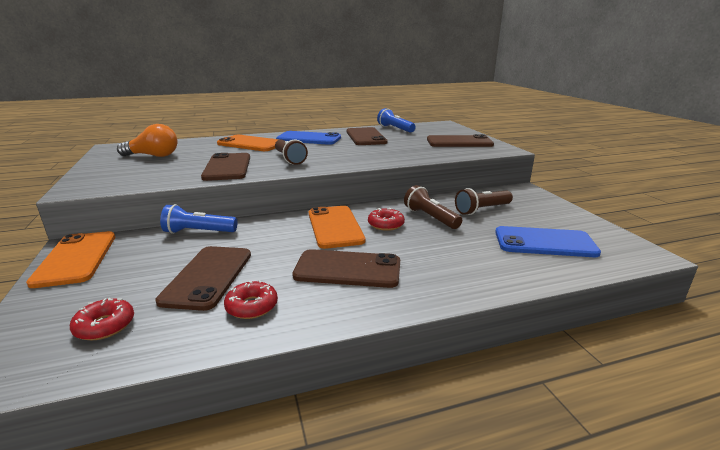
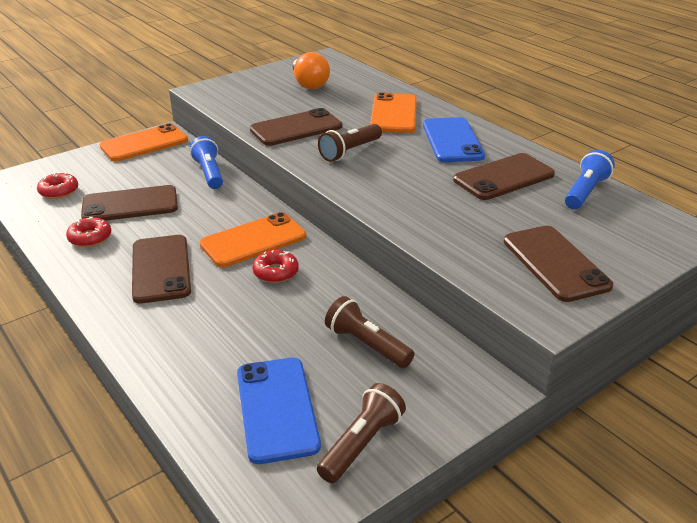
camera: 70 degrees right, 10 degrees up
brown flashlight [404,185,462,229] -> brown flashlight moved to [317,383,406,483]

